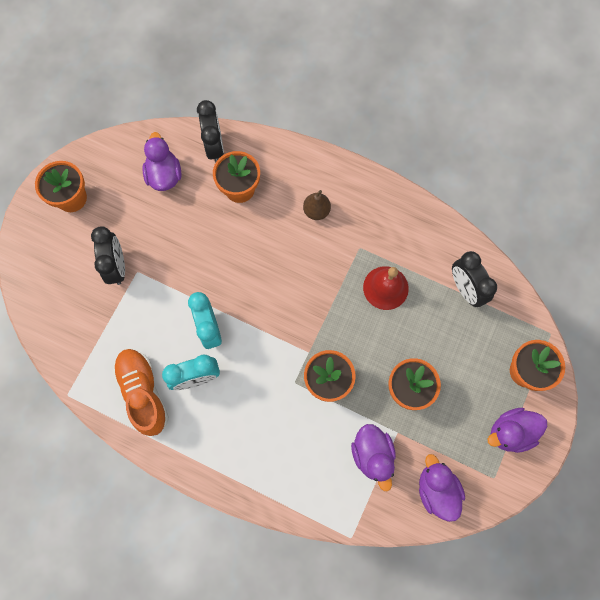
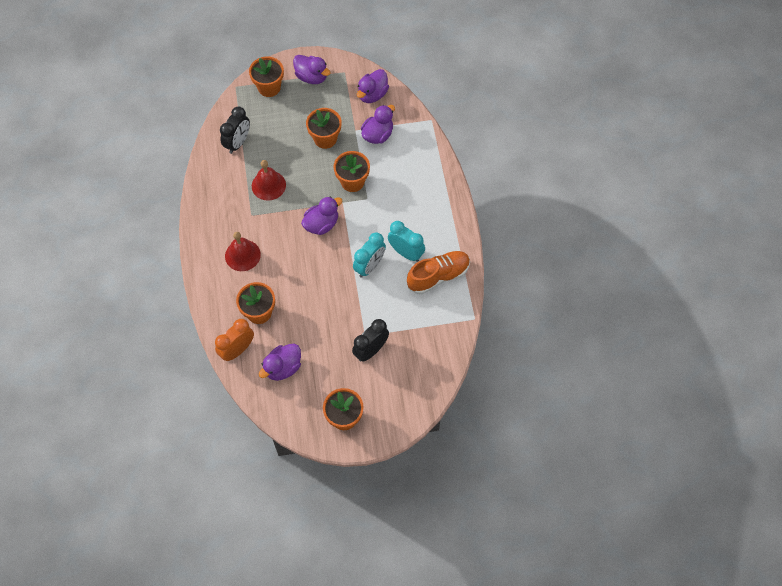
camera: 125 degrees left, 10 degrees down
orange shoe [112,349,169,436] -> orange shoe turned 150 degrees counterclockwise [407,251,470,294]
black clock [197,100,224,163] -> orange clock [215,319,254,361]
brown pear [303,190,331,220] -> red bell [225,232,261,271]
none -> purple duck [301,197,342,235]

